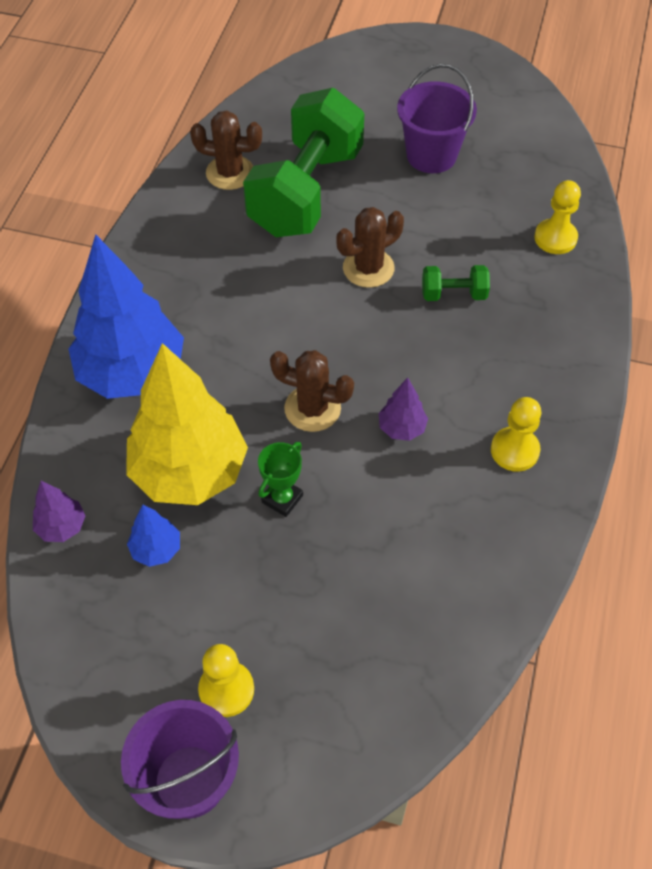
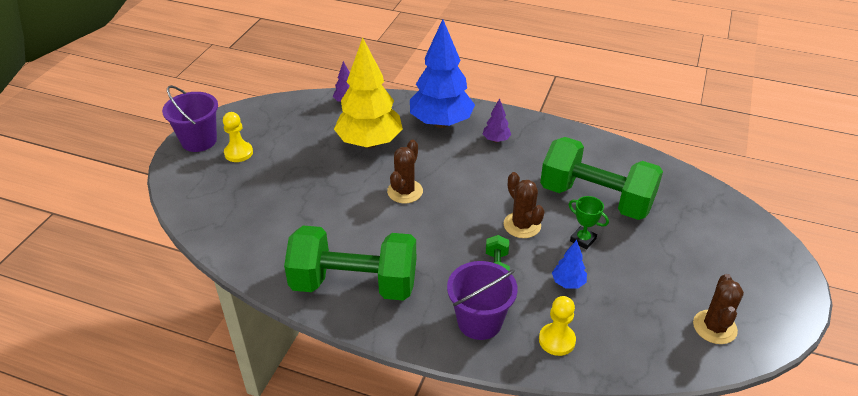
camera: 95 degrees right, 15 degrees down
blue tree [127,505,180,567] -> blue tree moved to [552,240,587,289]
brown cactus [190,111,262,190] -> brown cactus moved to [693,274,744,344]
green trophy [258,442,303,517] -> green trophy moved to [569,196,609,250]
purple tree [379,377,428,441] -> purple tree moved to [483,98,511,142]
purple bucket [397,64,477,173] -> purple bucket moved to [447,261,518,340]
yellow pawn [491,397,541,472] -> green dumbbell [284,226,416,301]

